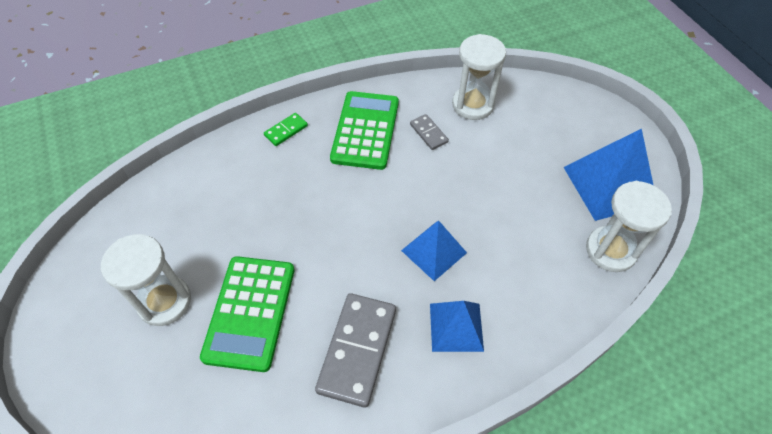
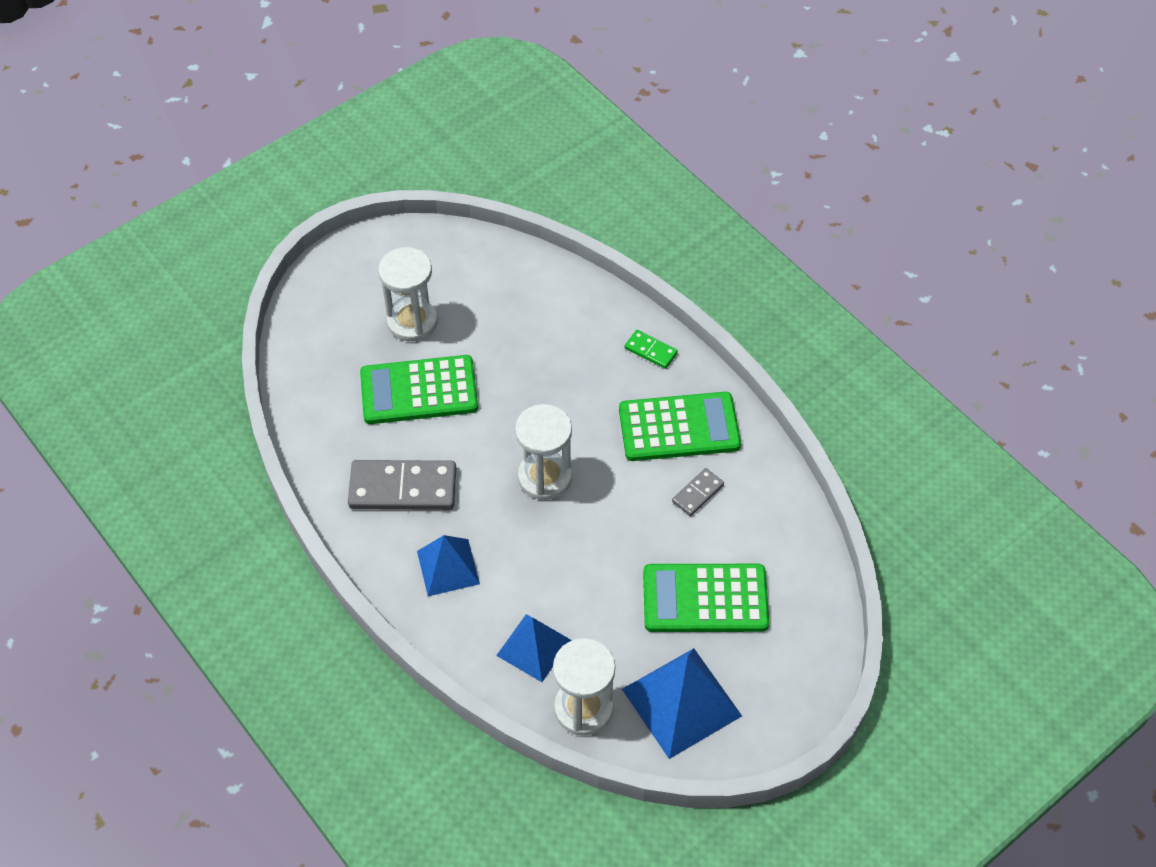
camera: 75 degrees right, 0 degrees up
blue pyramid [401,220,467,281] -> blue pyramid moved to [496,614,571,682]
white hourglass [452,34,506,120] -> white hourglass moved to [515,404,572,500]
none -> green calculator [643,564,769,632]

